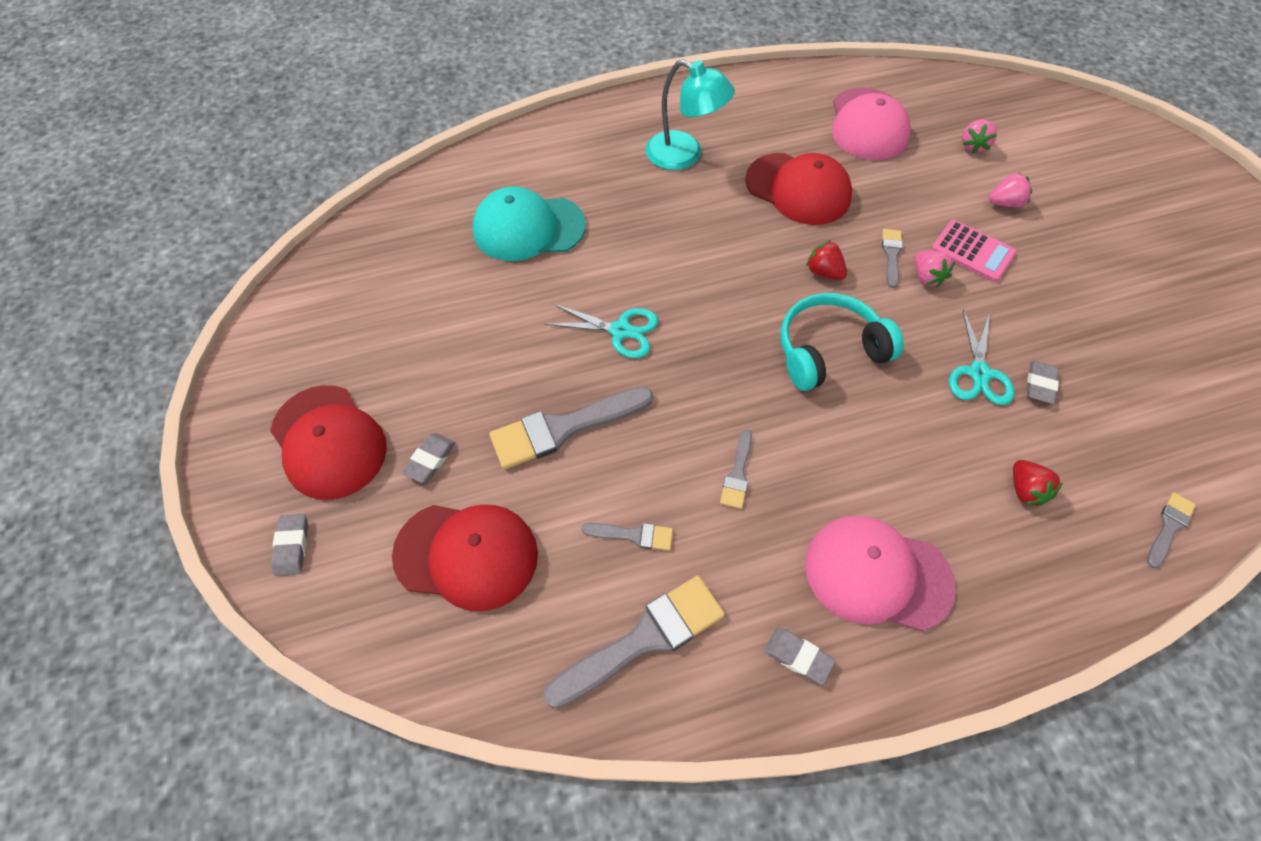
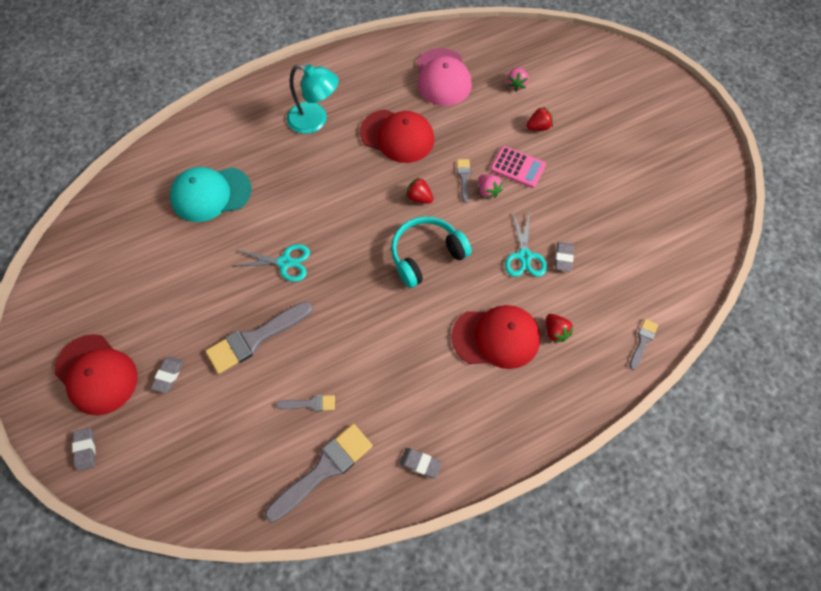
camera: 10 degrees left, 5 degrees up
red cap [392,505,538,611] -> red cap moved to [451,305,540,369]
grey brush [720,430,752,509] -> none
pink cap [805,516,956,631] -> none
pink strawberry [989,173,1032,207] -> red strawberry [526,107,553,131]

